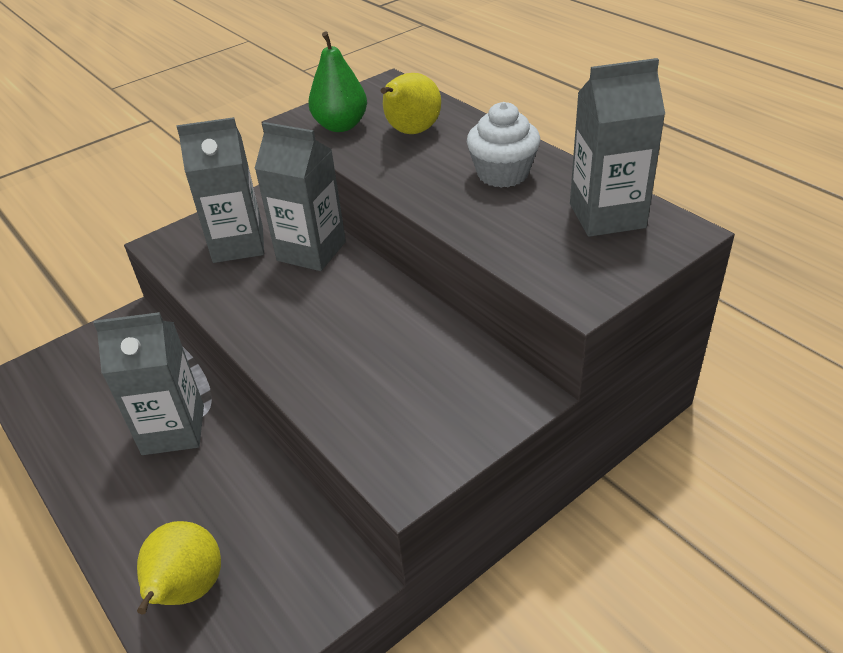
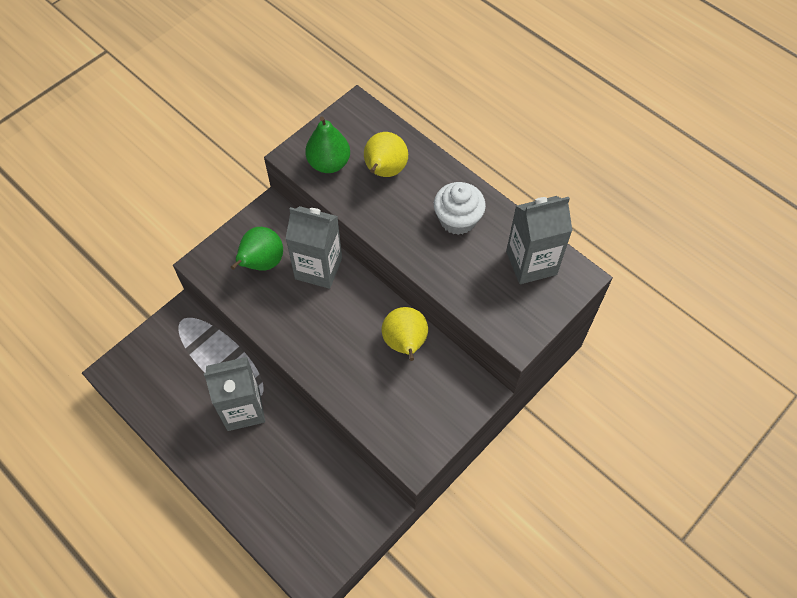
camera: 10 degrees left, 20 degrees up
yellow pear [137,521,221,614] -> yellow pear moved to [382,307,428,361]
grey carton [177,117,264,263] -> green pear [231,227,283,270]

